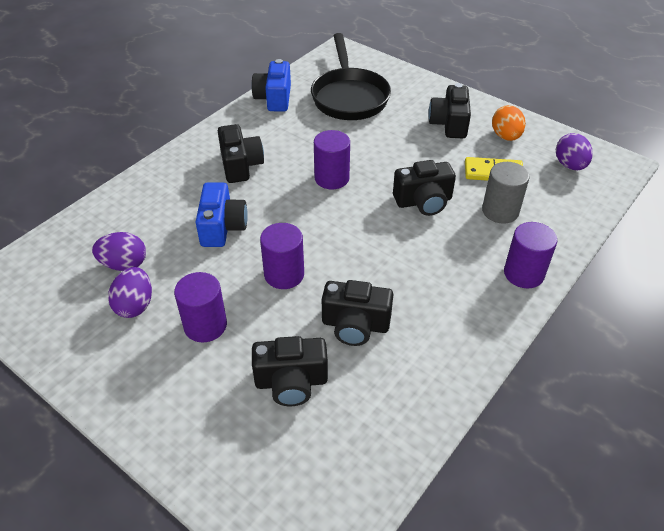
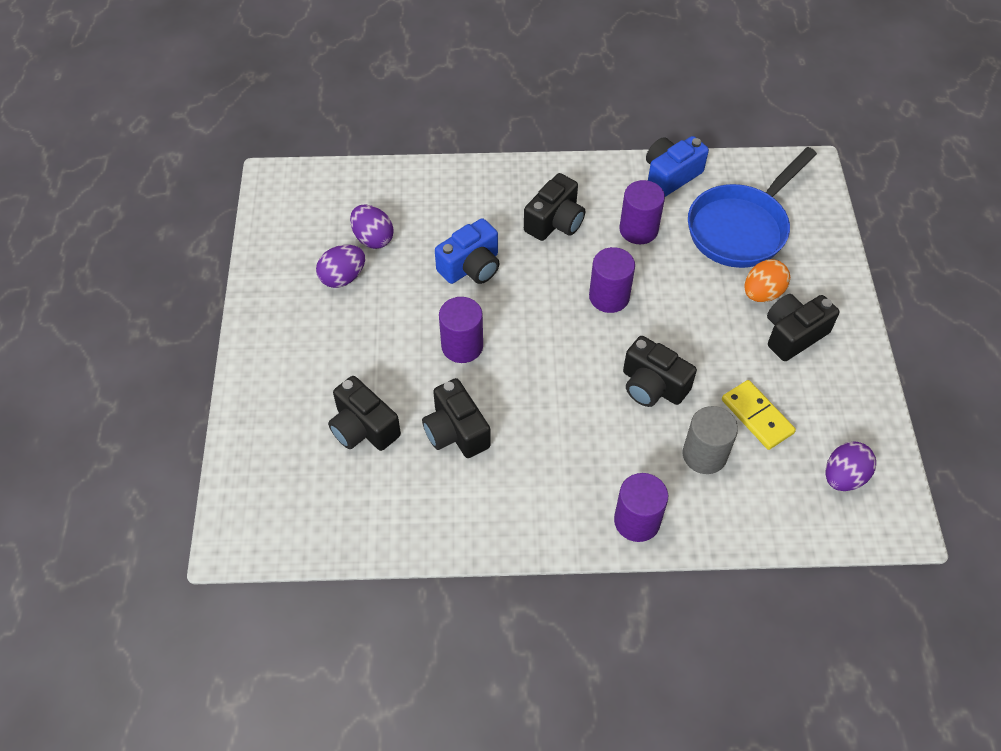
camera: 50 degrees right, 10 degrees up
purple cylinder [174,272,227,342] -> purple cylinder moved to [620,180,665,244]
black pan [311,33,391,120] -> blue pan [688,147,817,268]
orange egg [492,105,526,141] -> orange egg moved to [745,260,790,302]

